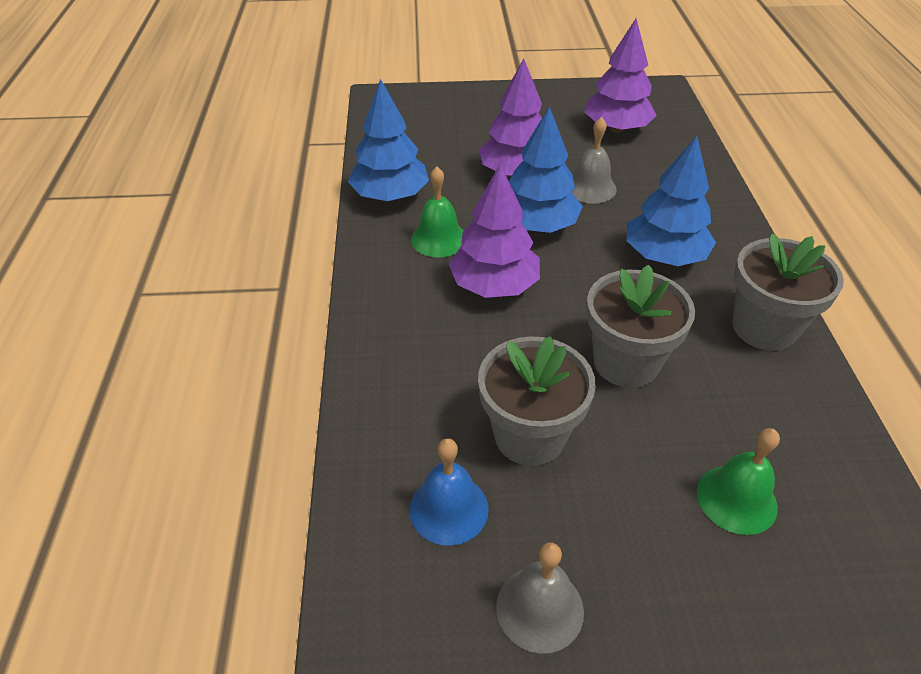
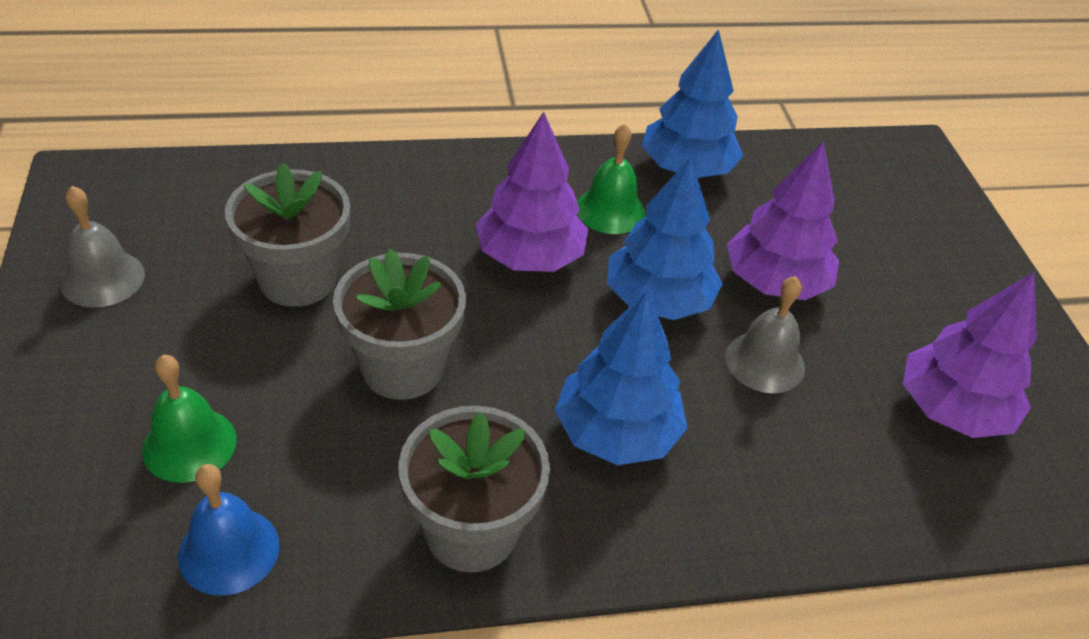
camera: 80 degrees right, 0 degrees up
blue bell [409,438,489,546] -> blue bell moved to [178,464,280,596]

